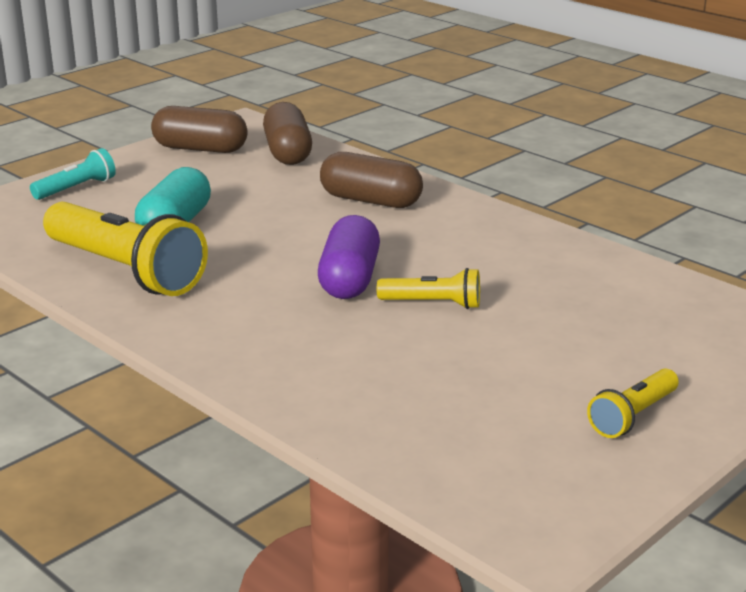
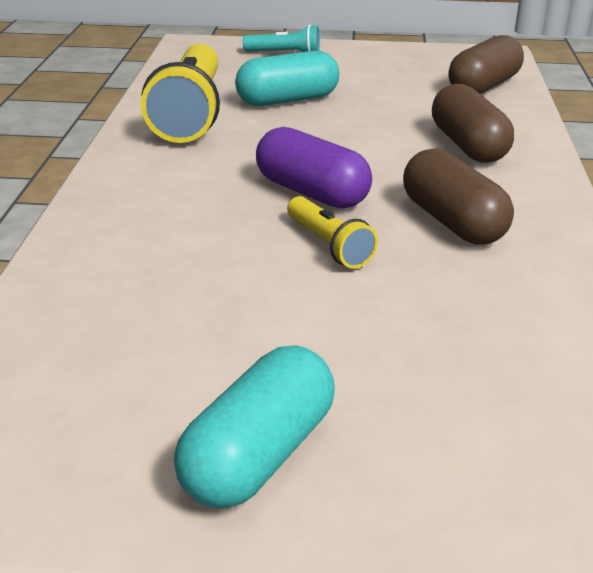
camera: 50 degrees right, 5 degrees up
brown capsule [151,106,248,153] -> brown capsule moved to [403,149,514,245]
purple capsule [318,215,380,299] -> purple capsule turned 75 degrees clockwise [256,127,372,209]
yellow flashlight [587,369,679,438] -> turquoise capsule [174,345,335,508]

